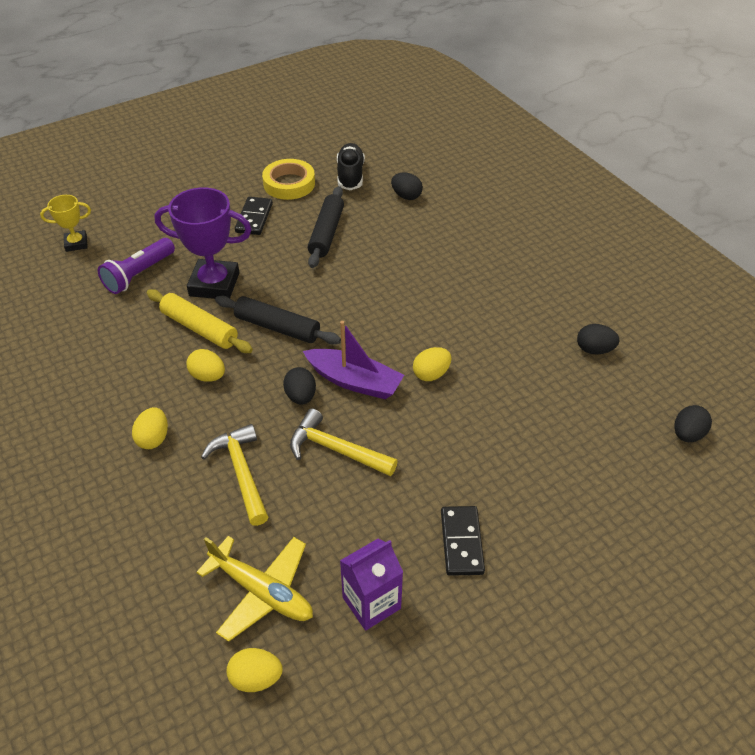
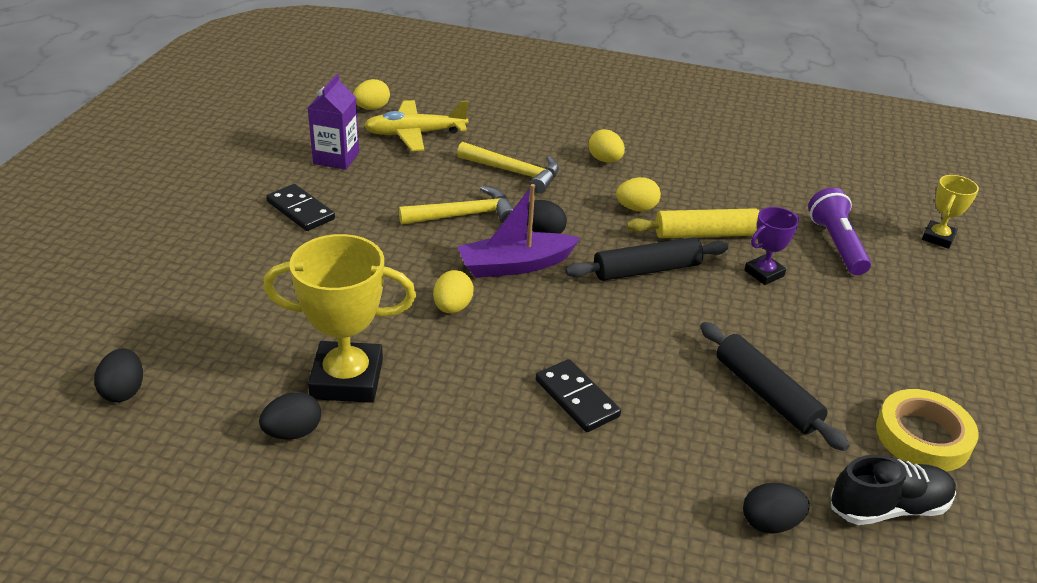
camera: 135 degrees right, 10 degrees down
purple trophy [154,187,252,299] -> purple trophy [744,207,799,285], size x0.53
black domino [235,197,273,235] -> black domino moved to [536,359,621,432]
black shoe [337,143,365,190] -> black shoe turned 60 degrees counterclockwise [831,455,956,525]
none -> yellow trophy [263,234,416,403]

